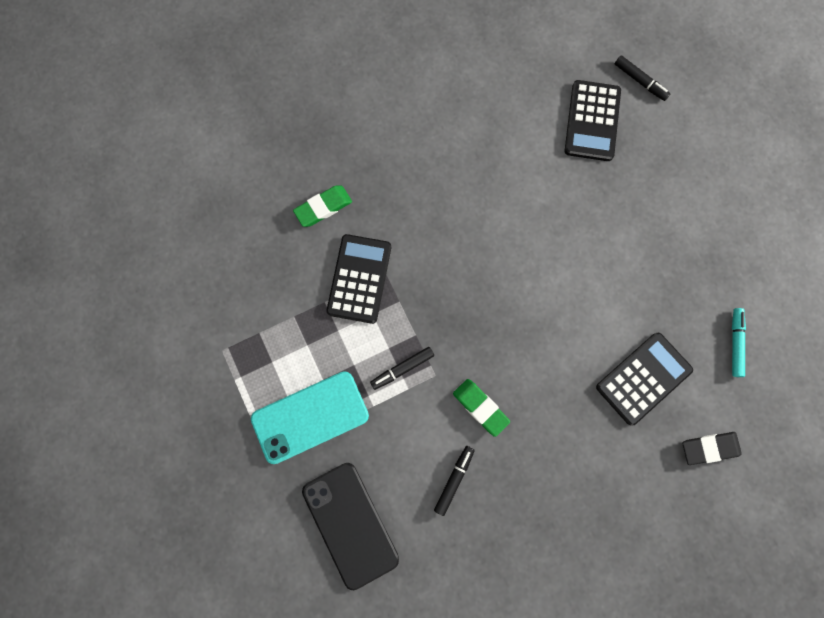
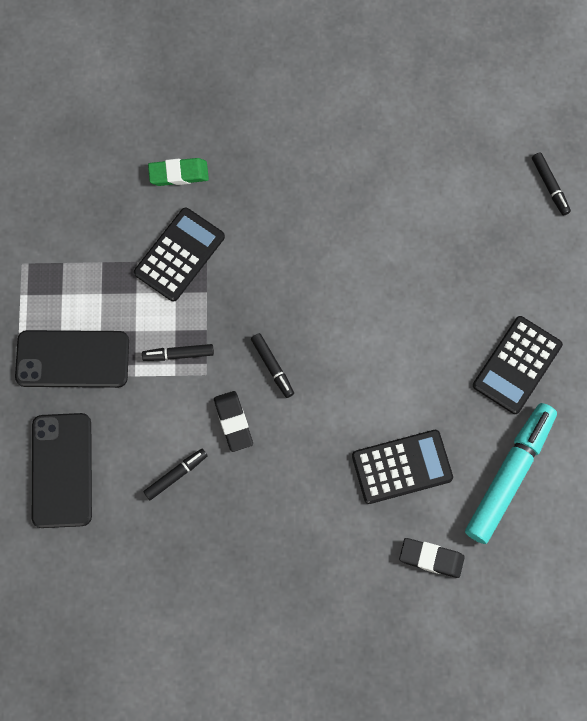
camera: 25 degrees right, 5 degrees down
turquoise phone [251,371,369,464] -> black phone [15,330,129,388]
green eraser [453,379,510,437] -> black eraser [214,391,253,452]
black calculator [565,80,621,161] -> black calculator moved to [473,316,563,414]
turquoise marker [732,308,746,377] -> turquoise marker [465,403,557,544], size x2.10
none -> black marker [251,333,294,398]

